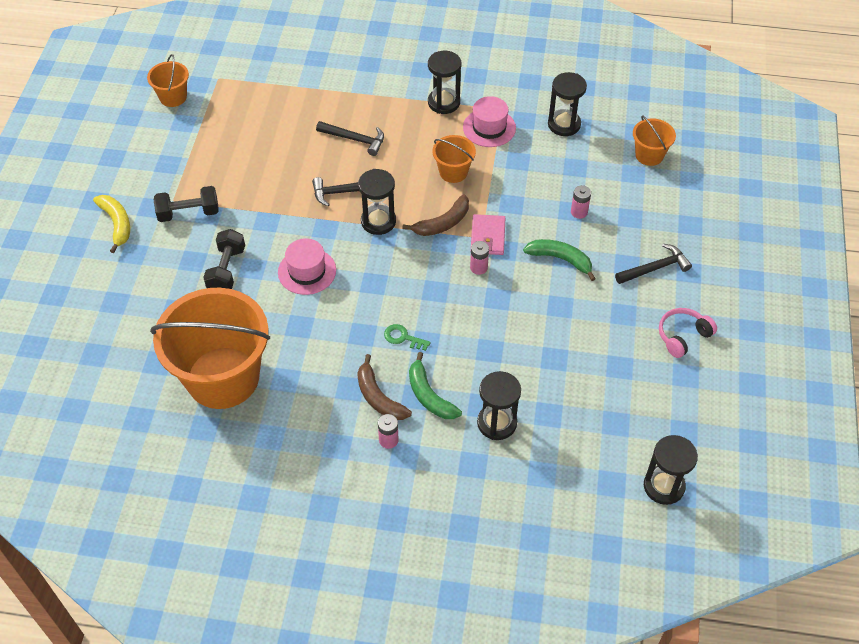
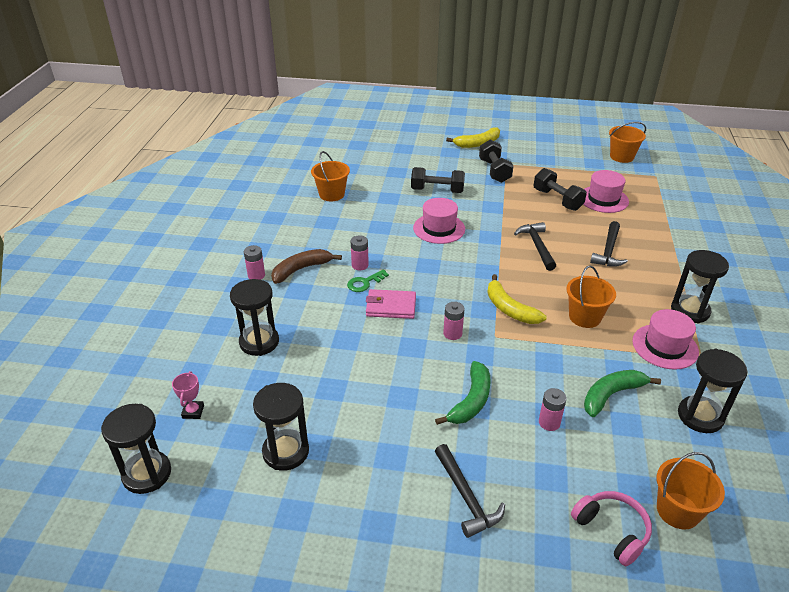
camera: 90 degrees right, 15 degrees down
orange bucket [150,288,270,409] -> orange bucket [311,151,350,201], size x0.45
black hourglass [358,169,396,235] -> black hourglass moved to [253,383,309,471]
green key [384,324,431,351] -> green key turned 150 degrees counterclockwise [347,269,389,292]
brown banana [402,195,469,236] -> yellow banana [487,274,547,324]
green banana [409,352,462,419] -> green banana moved to [584,370,661,417]
pink wallet [471,214,505,255] -> pink wallet moved to [366,289,416,319]
pink headphones [659,308,717,358] -> pink headphones moved to [571,491,652,566]
none -> pink trophy [172,371,204,419]
none -> pink battery [351,236,369,270]
none -> black dumbbell [534,168,587,211]
none -> pink hat [583,170,629,213]

